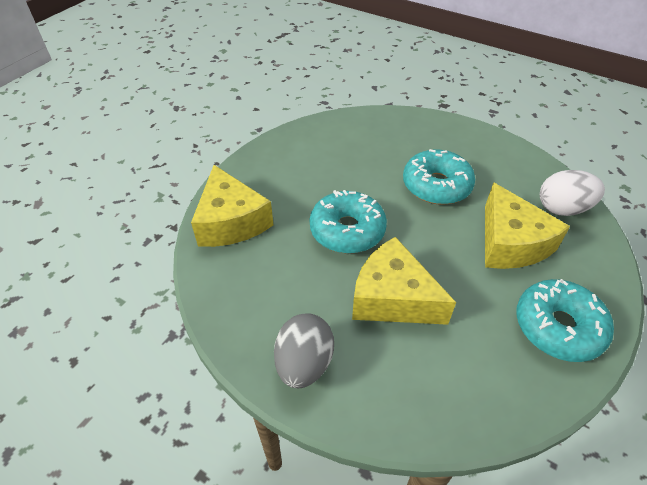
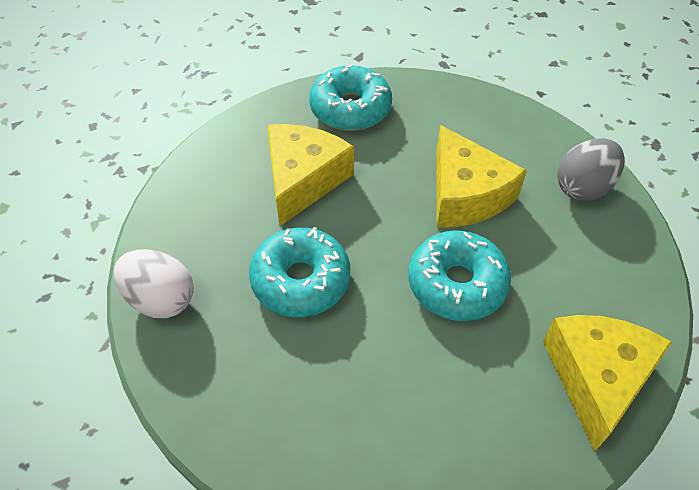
camera: 145 degrees left, 5 degrees up
white egg [540,170,605,216] -> white egg moved to [114,249,194,318]

